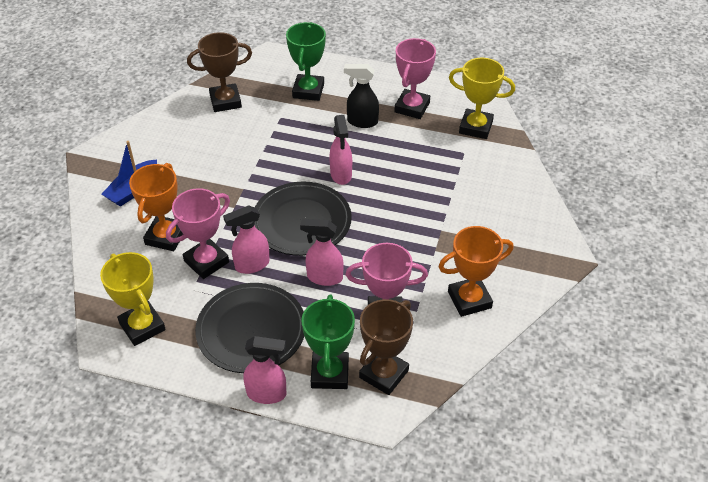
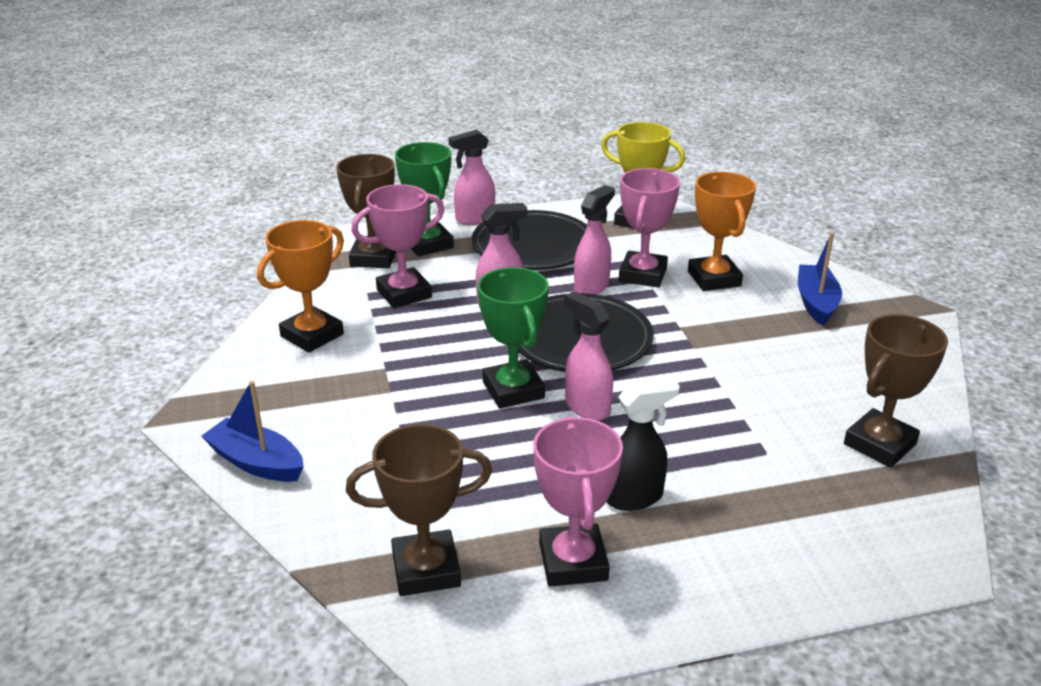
camera: 150 degrees right, 15 degrees down
green trophy [286,22,326,101] -> green trophy moved to [477,267,549,409]
yellow trophy [449,58,515,139] -> brown trophy [346,424,492,596]
none -> blue boat [201,381,304,482]

